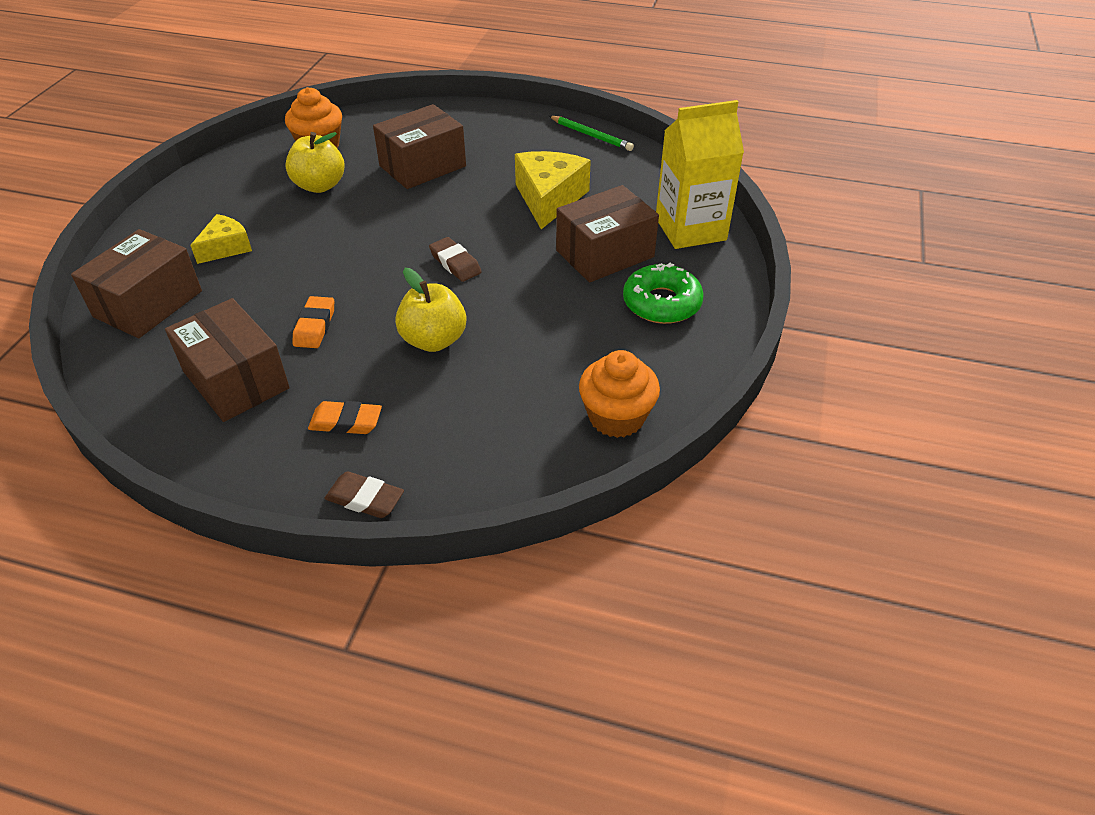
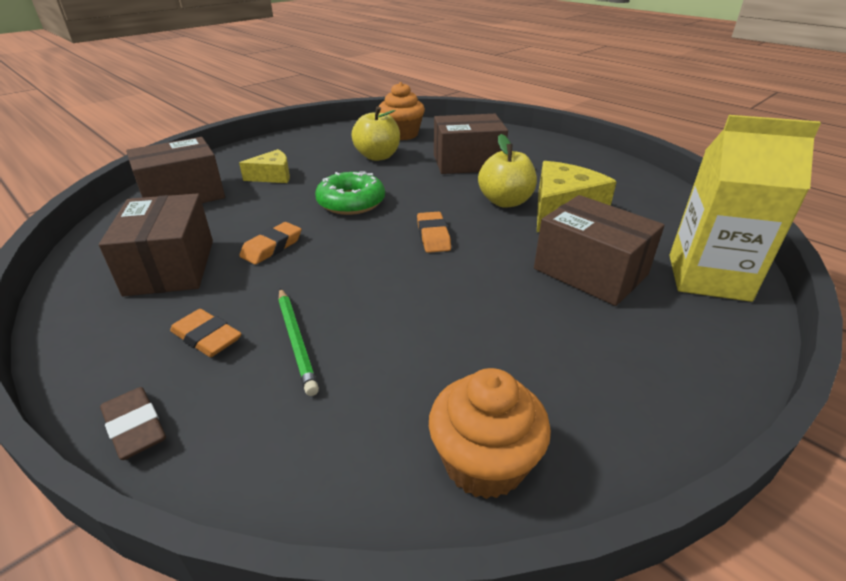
camera: 30 degrees right, 10 degrees down
yellow apple [395,268,466,352] -> yellow apple moved to [478,134,537,208]
brown eraser [429,237,482,282] -> orange eraser [417,212,451,253]
green pencil [549,116,634,151] -> green pencil moved to [278,288,319,396]
brown box [556,185,659,282] -> brown box turned 45 degrees clockwise [534,195,665,306]
green donut [623,263,704,324] -> green donut moved to [315,171,385,215]

